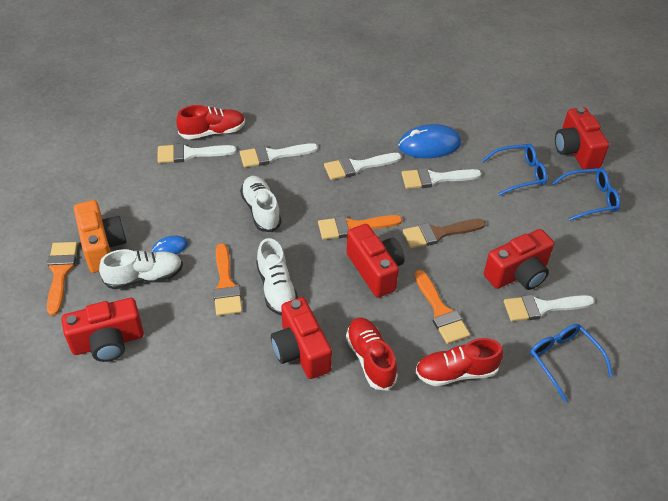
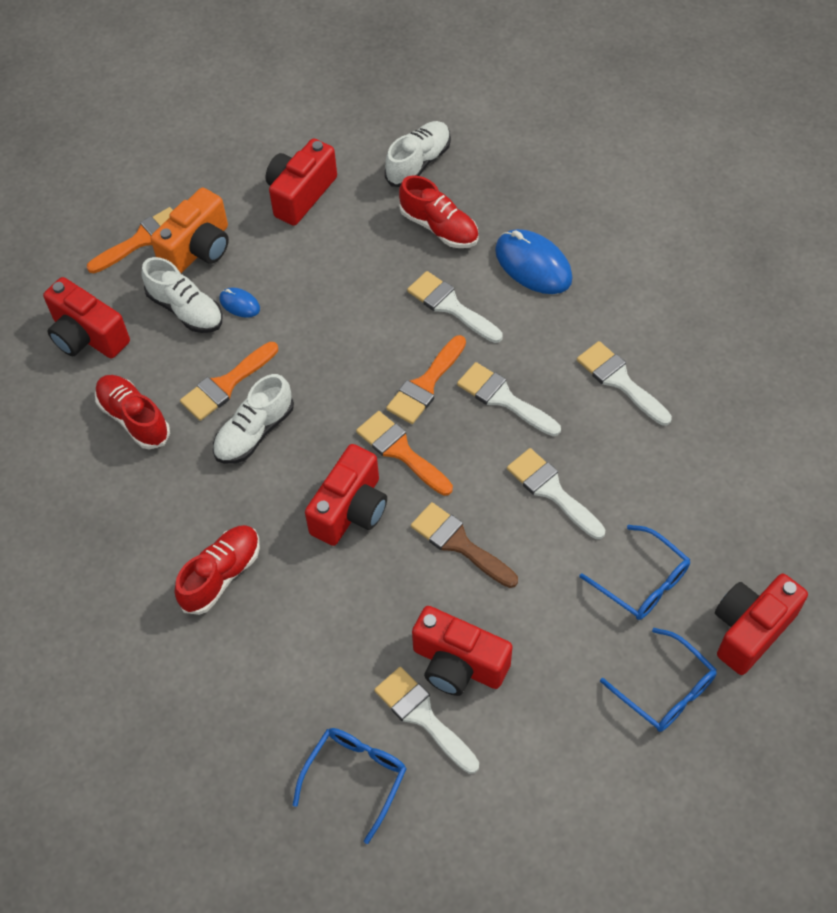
camera: 60 degrees right, 10 degrees up
white brush [157,143,237,163] -> white brush moved to [577,341,672,426]
white shoe [240,176,281,232] -> white shoe moved to [385,121,451,187]
red camera [271,297,332,379] -> red camera moved to [266,138,337,226]
blue mouse [398,124,461,158] -> blue mouse moved to [495,229,573,294]
orange brush [414,270,470,344] -> orange brush moved to [386,335,466,424]
red shoe [415,338,503,386] -> red shoe moved to [95,375,170,450]

